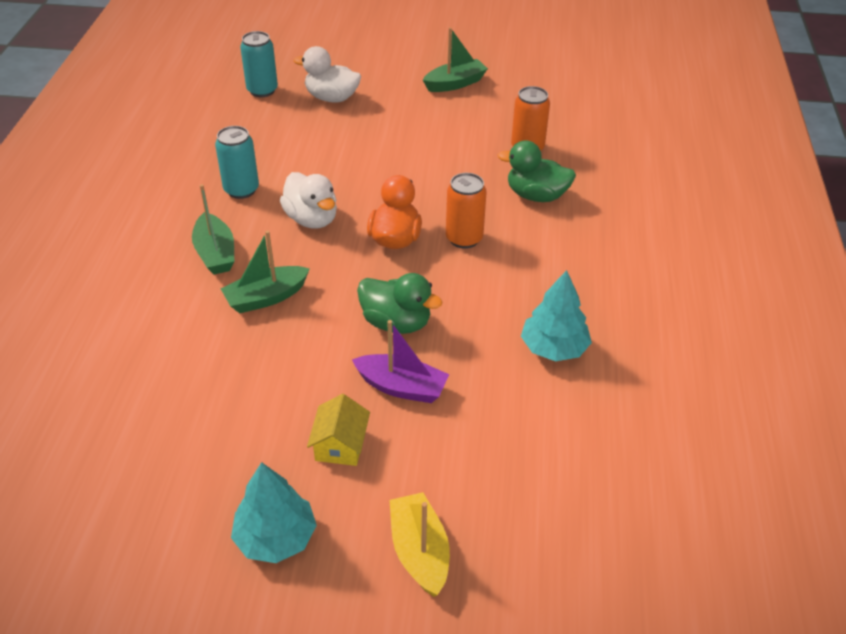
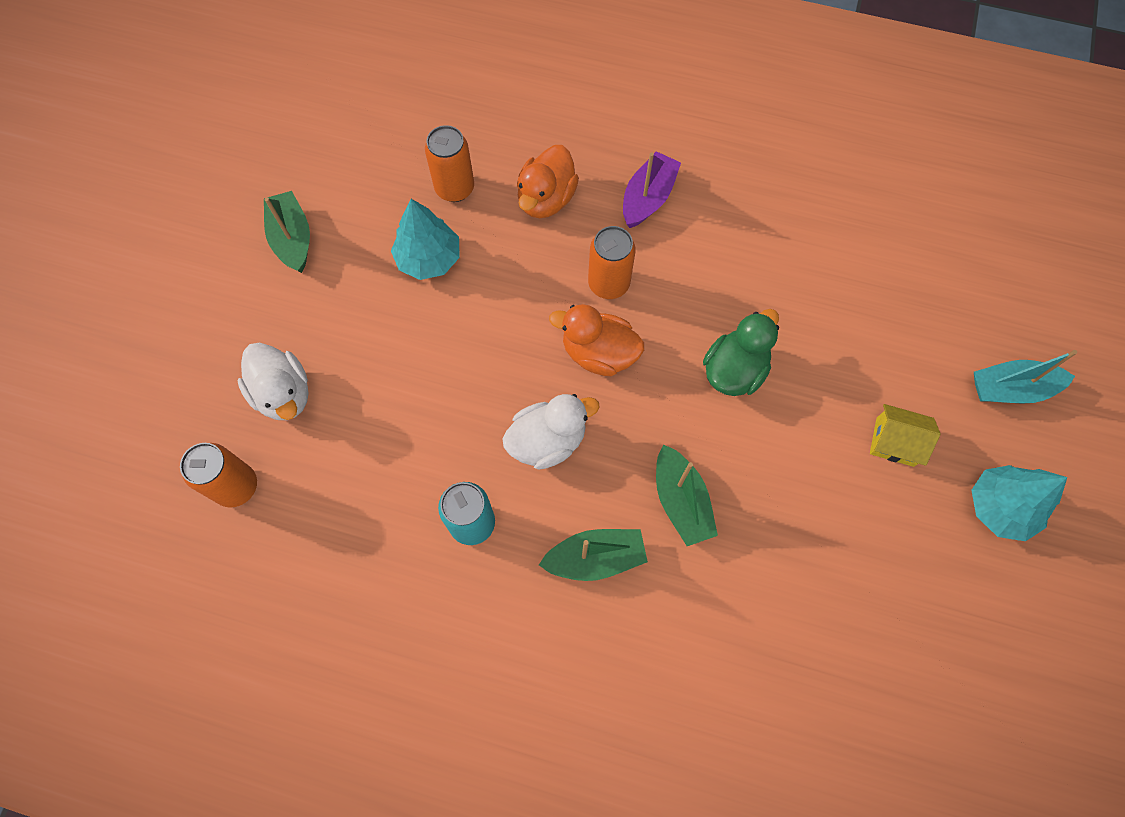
camera: 80 degrees left, 25 degrees up
turquoise can [240,31,278,97] -> orange can [180,443,257,508]
white duck [294,46,361,103] -> white duck turned 60 degrees counterclockwise [238,343,309,420]
purple boat [352,320,449,403] -> purple boat moved to [623,151,681,228]
yellow boat [389,492,450,597] -> turquoise boat [974,350,1077,403]
green duck [498,141,576,202] -> orange duck [517,145,579,218]
turquoise tree [521,270,592,361] -> turquoise tree moved to [391,199,460,280]

